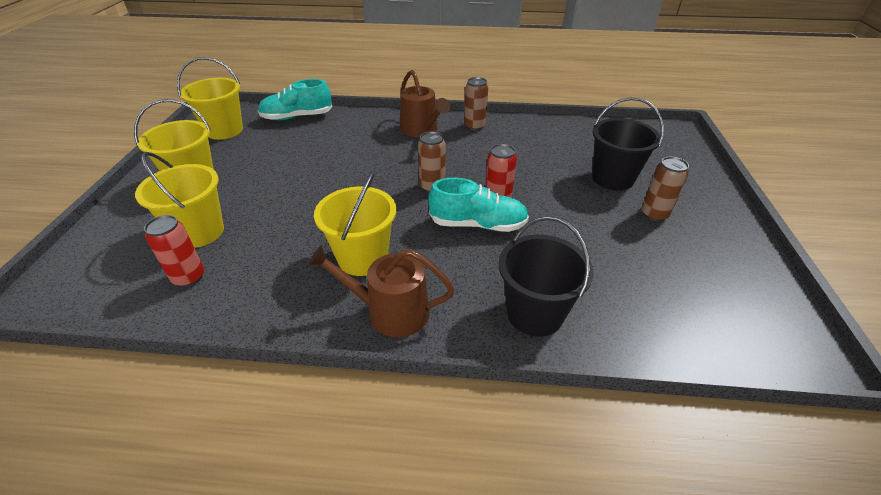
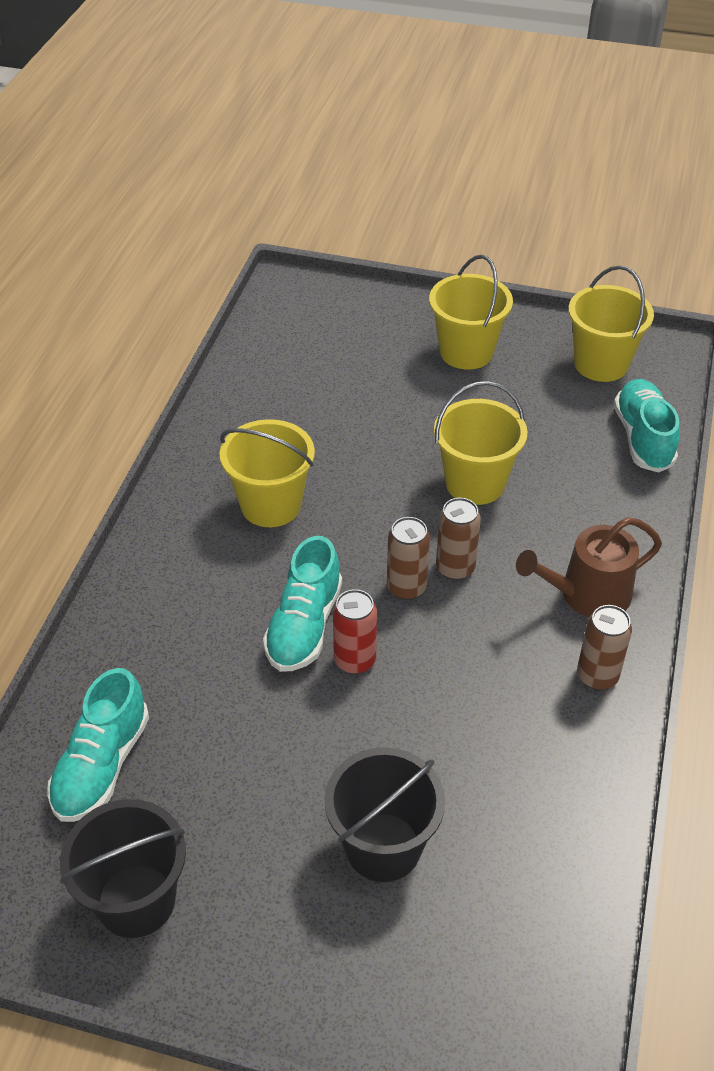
camera: 100 degrees right, 5 degrees up
yellow bucket [135,152,224,248] -> yellow bucket moved to [434,381,528,505]
red can [144,215,204,287] -> none
brown watering can [308,246,454,337] -> none
black bucket [499,216,594,337] -> black bucket moved to [60,799,186,938]
brown can [642,157,689,222] -> brown can moved to [436,498,481,580]
none -> turquoise shoe [47,668,149,822]

